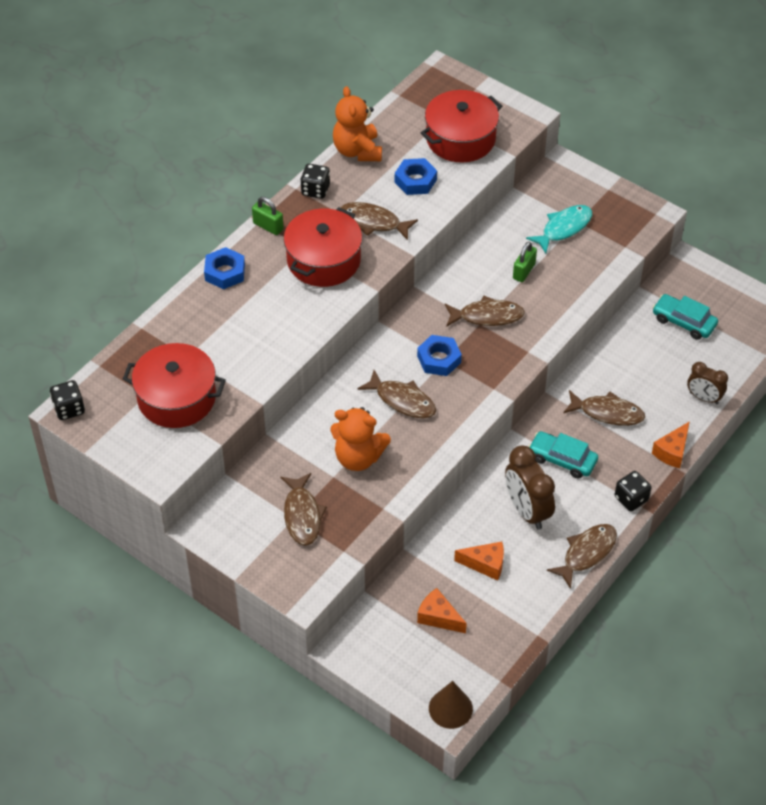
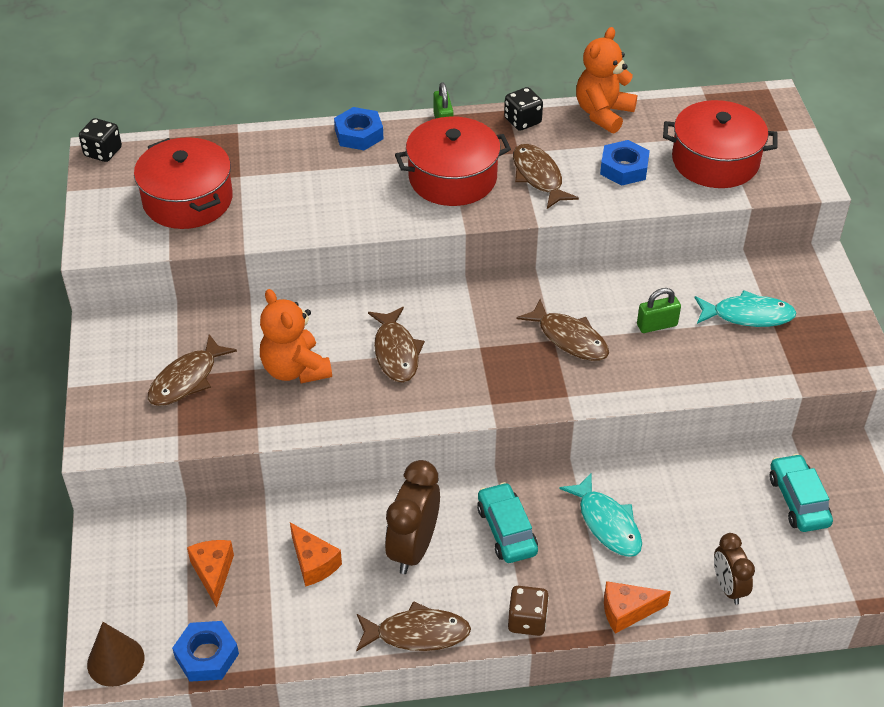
camera: 45 degrees right, 5 degrees down
blue nut [417,335,462,376] -> blue nut moved to [172,621,239,682]
brown fish [563,390,645,426] -> turquoise fish [559,472,642,557]
black dice [615,471,651,511] -> brown dice [508,586,549,636]

